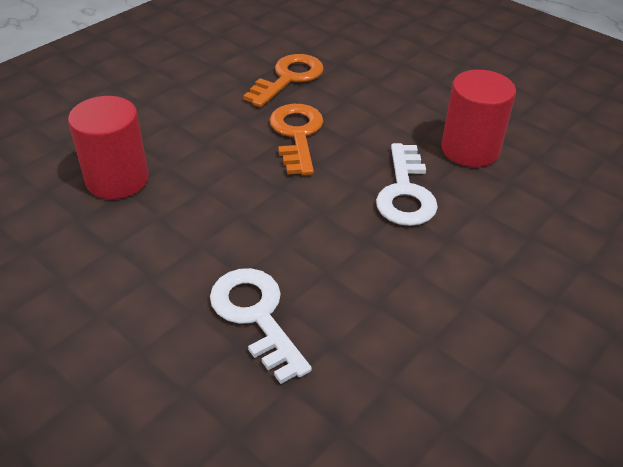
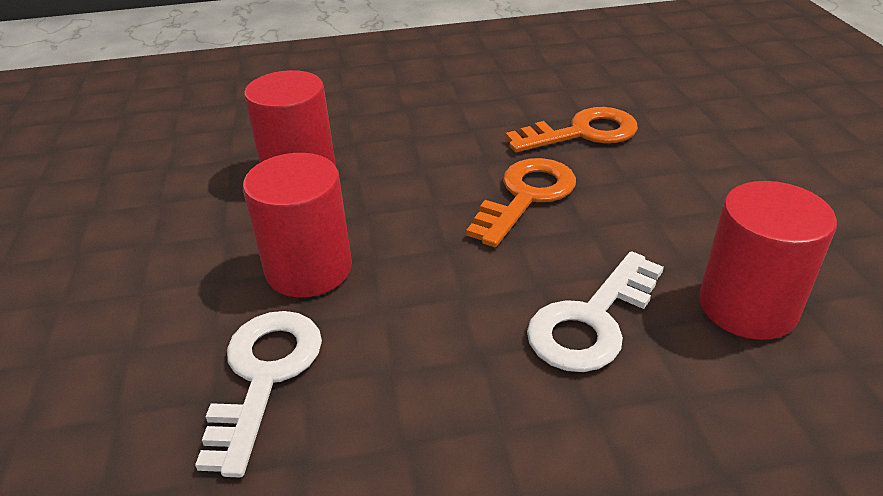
camera: 40 degrees right, 5 degrees down
none -> red cylinder [243,153,352,297]

